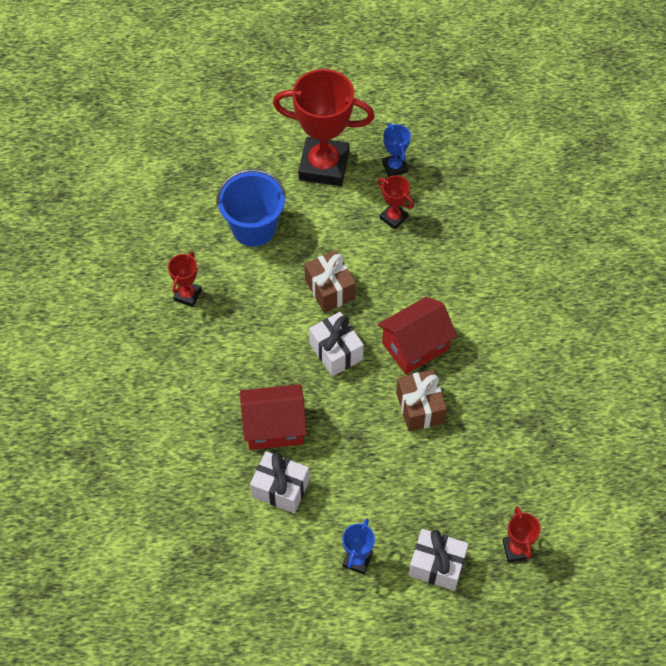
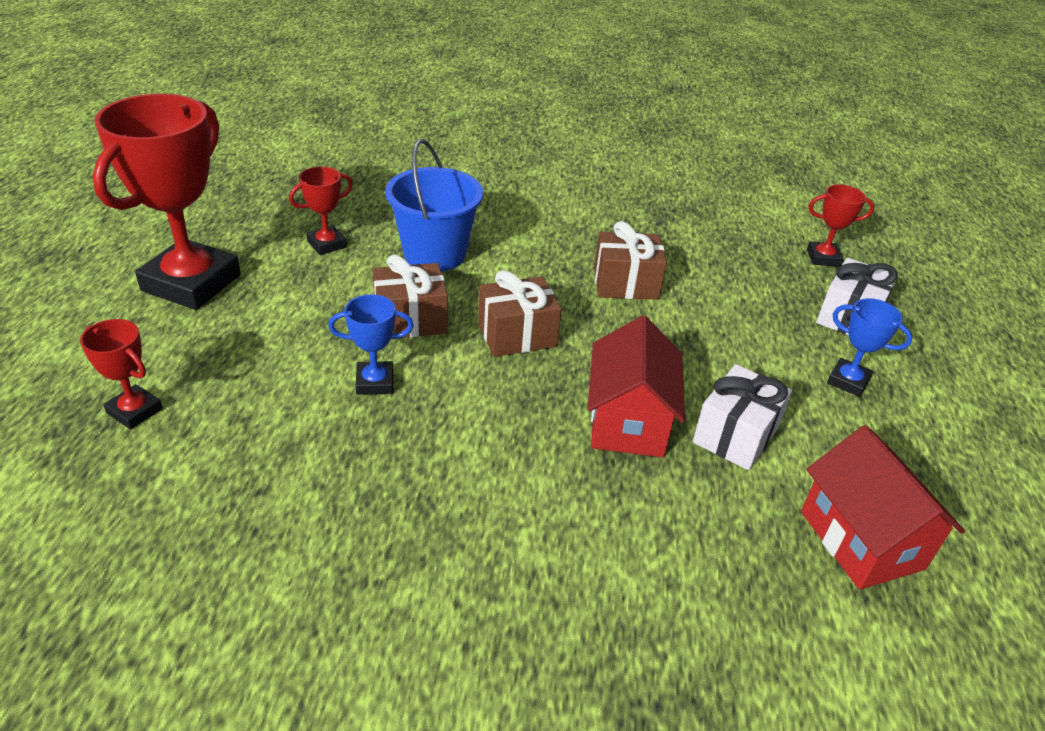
camera: 80 degrees left, 20 degrees down
red trophy [168,252,202,307] -> red trophy moved to [80,319,163,430]
blue bucket [217,169,286,247] -> blue bucket moved to [385,139,483,271]
white gift [309,312,364,376] -> brown gift [478,270,562,357]
red house [378,297,457,374] -> red house moved to [801,425,965,590]
blue trophy [382,123,411,177] -> blue trophy moved to [328,294,413,395]

